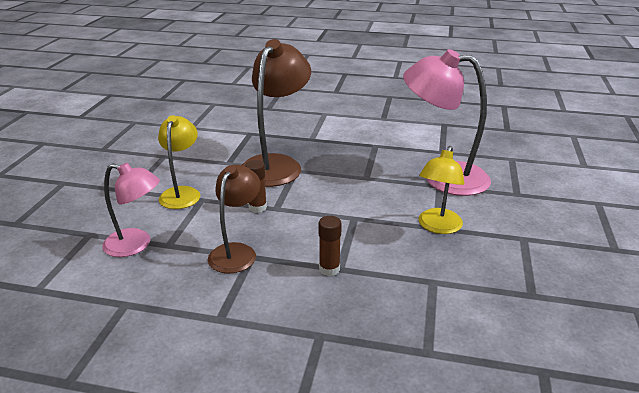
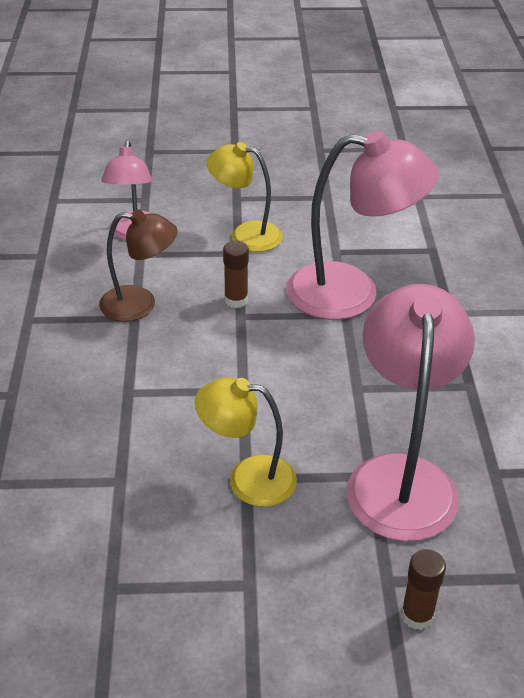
camera: 75 degrees right, 10 degrees up
yellow lamp [158,115,200,209] -> yellow lamp turned 150 degrees counterclockwise [206,142,283,252]
brown lamp [242,39,311,187] -> pink lamp [286,130,439,320]
brown glue stick [318,216,342,276] -> brown glue stick moved to [401,549,446,630]

